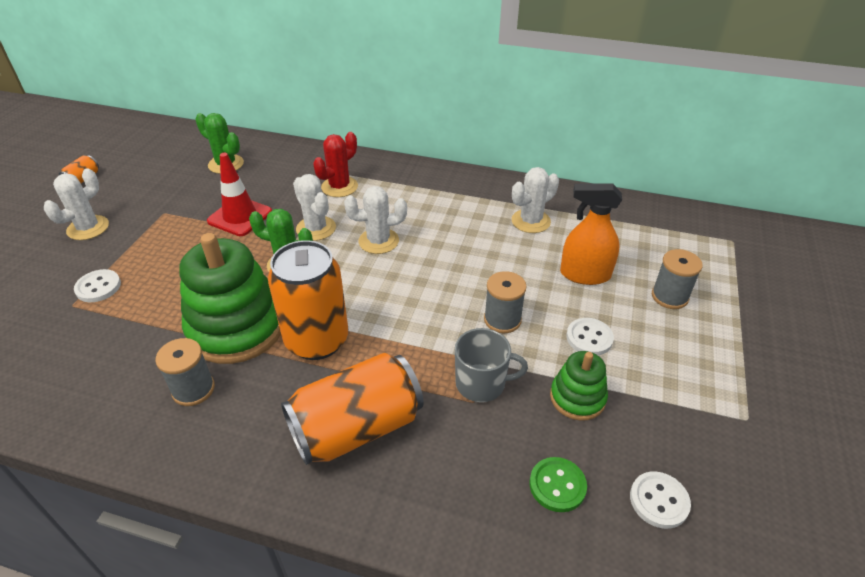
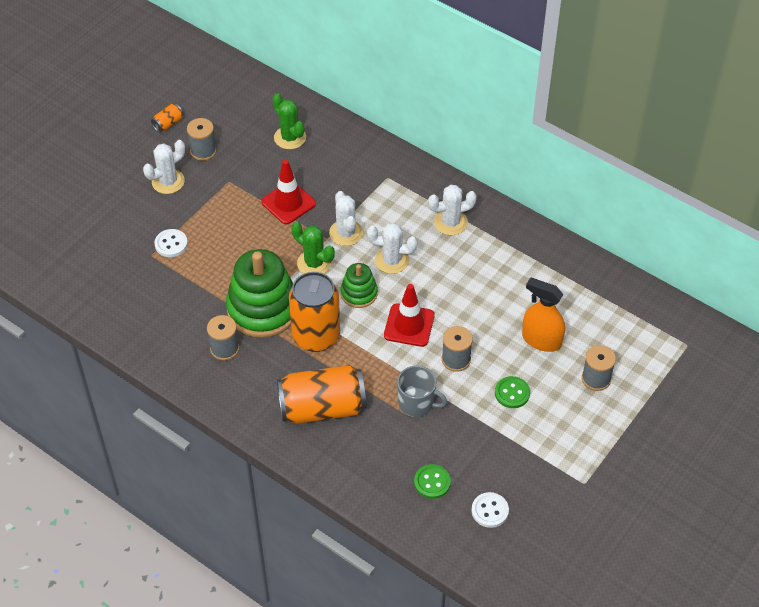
camera: 20 degrees right, 10 degrees up
red cactus [313,132,358,197] -> none
white cactus [511,167,559,233] -> white cactus moved to [428,185,477,235]
green stacking toy [550,351,608,421] -> green stacking toy moved to [341,263,378,308]
white button [566,318,614,355] -> green button [495,376,530,408]
none -> grey spool [187,118,217,161]
none -> red traffic cone [384,284,435,347]

